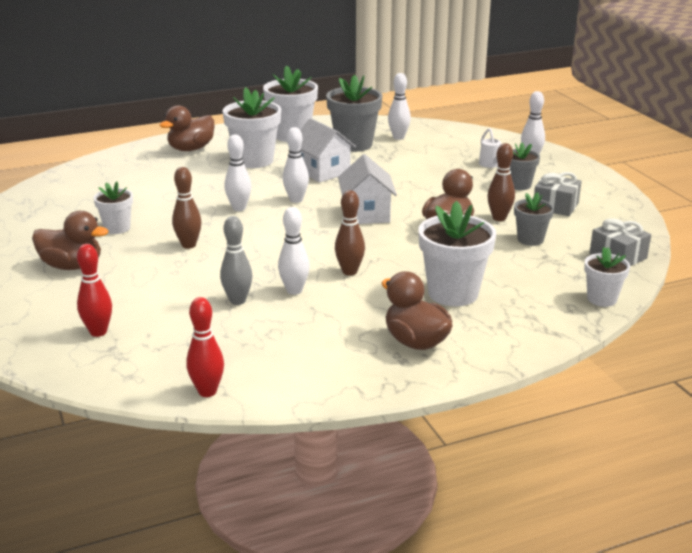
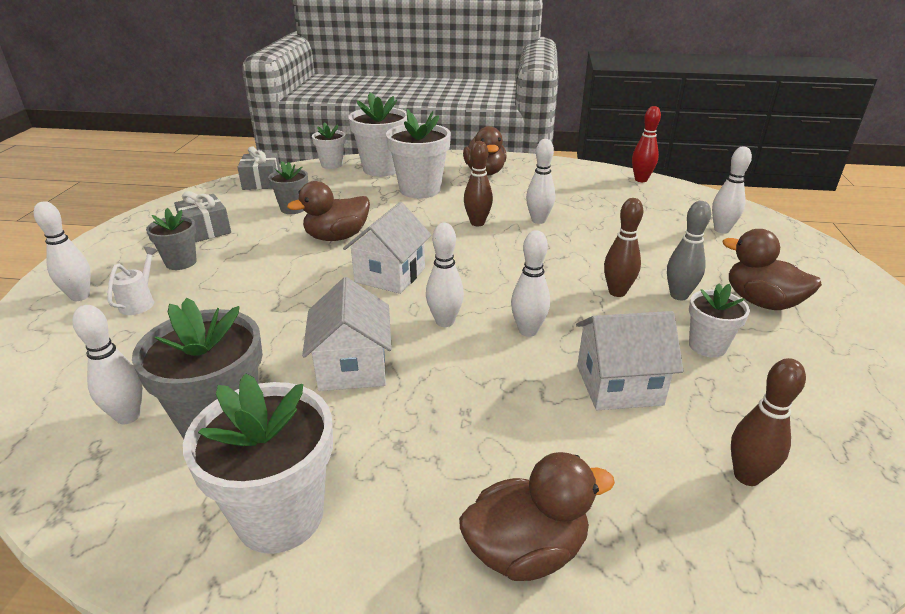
camera: 150 degrees left, 5 degrees up
red bowling pin [77,244,112,337] -> white bowling pin [712,147,752,234]
grey bowling pin [220,216,252,305] -> grey bowling pin moved to [667,201,711,300]
white flower pot [223,87,281,168] -> white flower pot moved to [348,92,407,177]
brown bowling pin [487,143,515,221] -> brown bowling pin moved to [731,358,806,486]
none -> white house [576,311,684,410]

